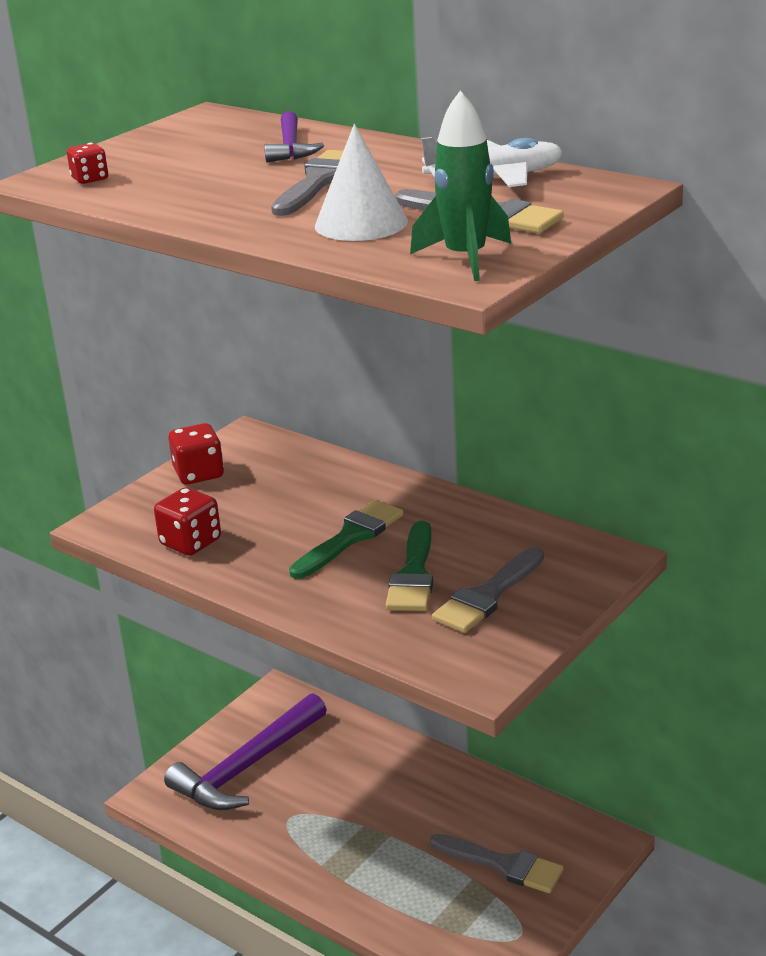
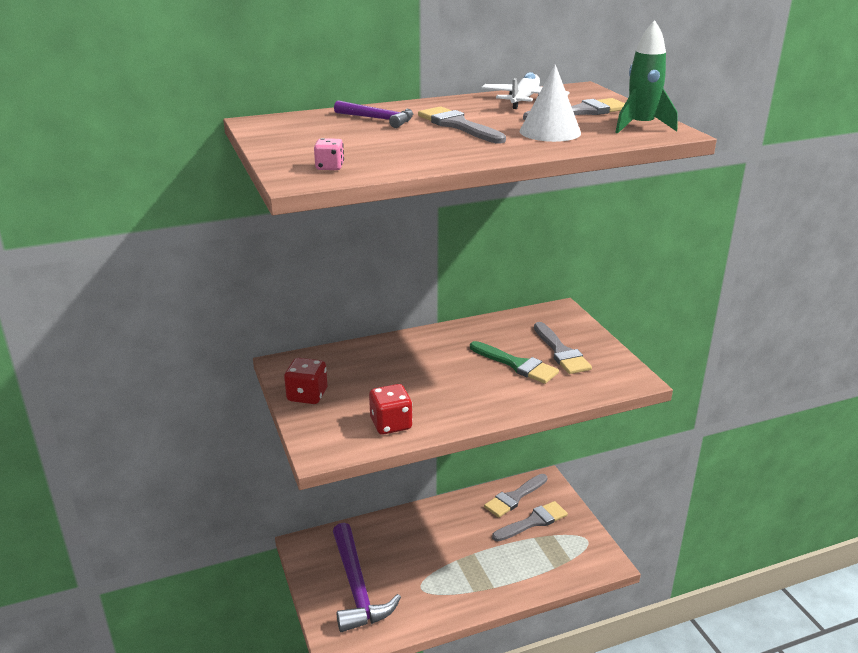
camera: 60 degrees left, 0 degrees up
red dice [67,143,108,184] -> pink dice [314,138,344,170]
green brush [289,500,404,579] -> none
none -> grey brush [484,474,547,518]

